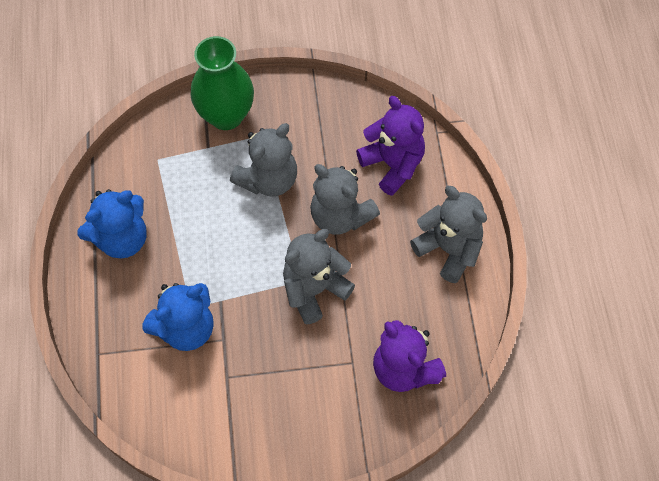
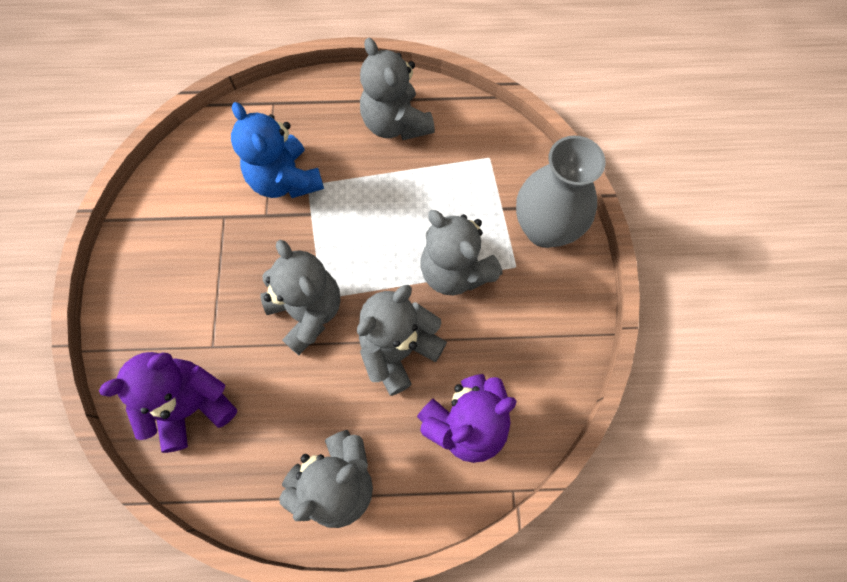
camera: 95 degrees right, 5 degrees up
blue teddy bear [77,189,147,258] -> grey teddy bear [360,38,435,140]
green vase [190,36,254,130] -> grey vase [516,136,606,248]

